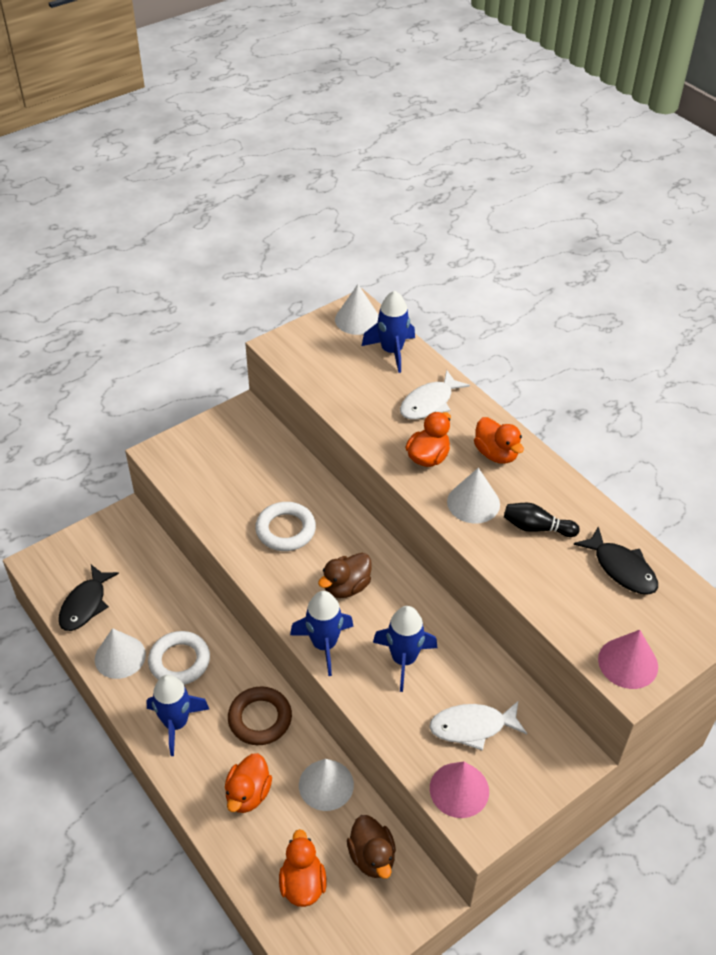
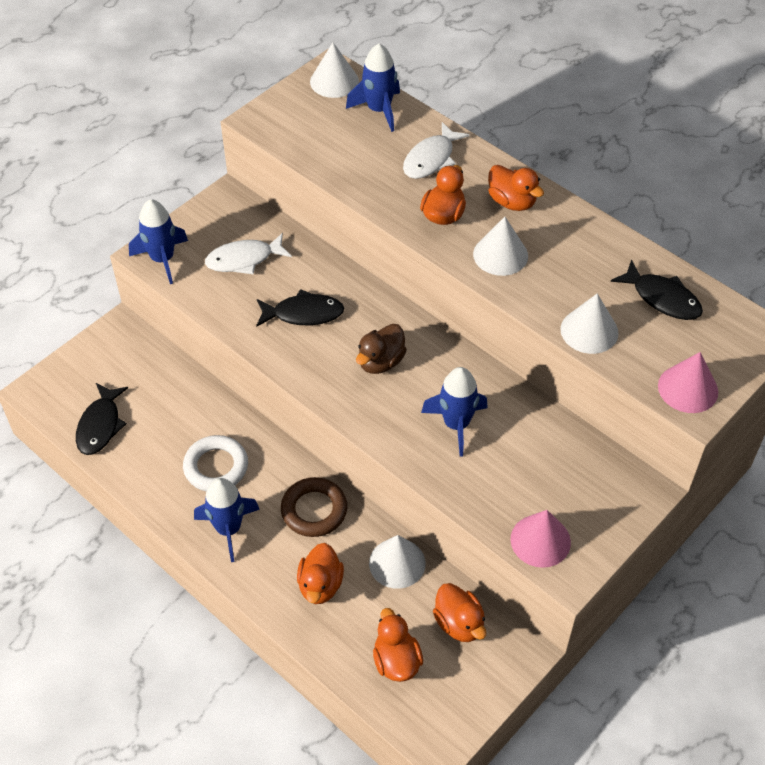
camera: 10 degrees left, 5 degrees up
white cone [95,628,146,679] -> white cone moved to [560,293,619,354]
white ring [255,502,316,551] -> black fish [256,289,344,327]
blue rocket [290,591,354,676] -> blue rocket moved to [129,199,188,284]
brown duck [347,815,396,879] -> orange duck [433,583,486,642]
white fish [429,701,527,751] -> white fish moved to [205,233,292,274]
black bowling pin [504,503,580,537] -> none

